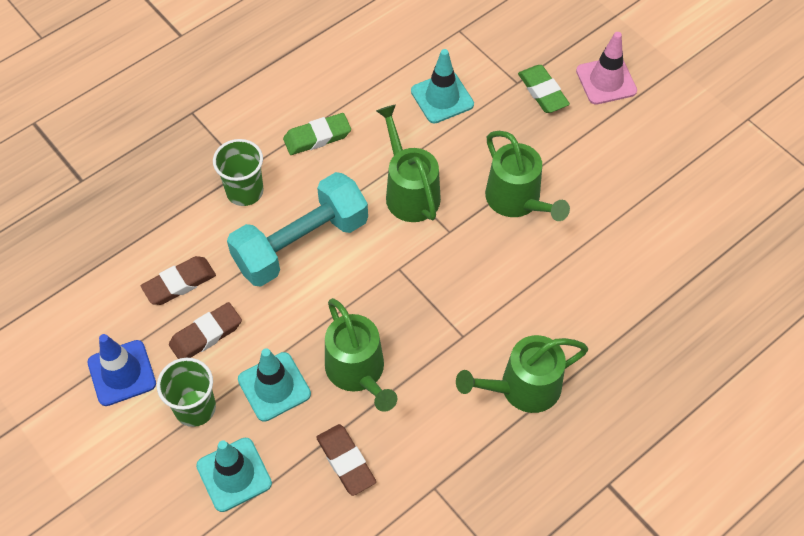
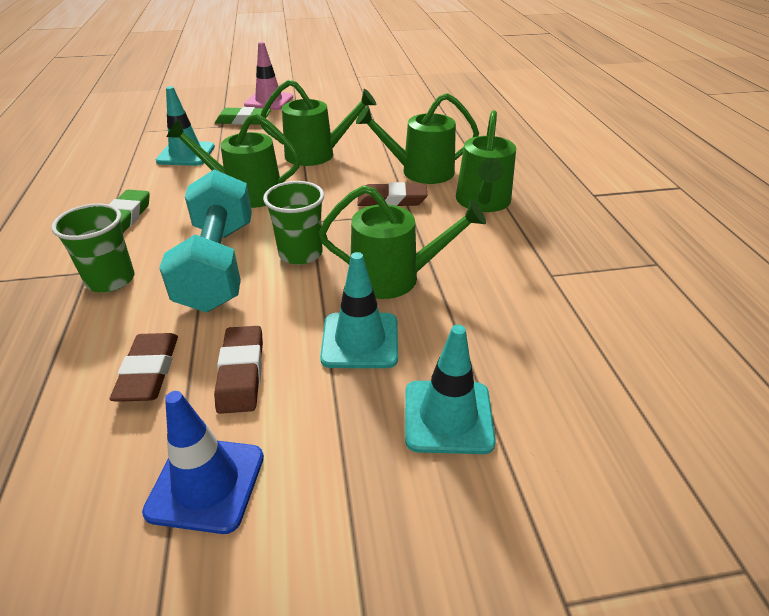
camera: 60 degrees left, 20 degrees down
green cup [157,358,216,427] -> green cup moved to [263,181,324,265]
brown eraser [316,424,376,496] -> brown eraser moved to [357,182,428,206]
none -> green watering can [356,93,479,184]

